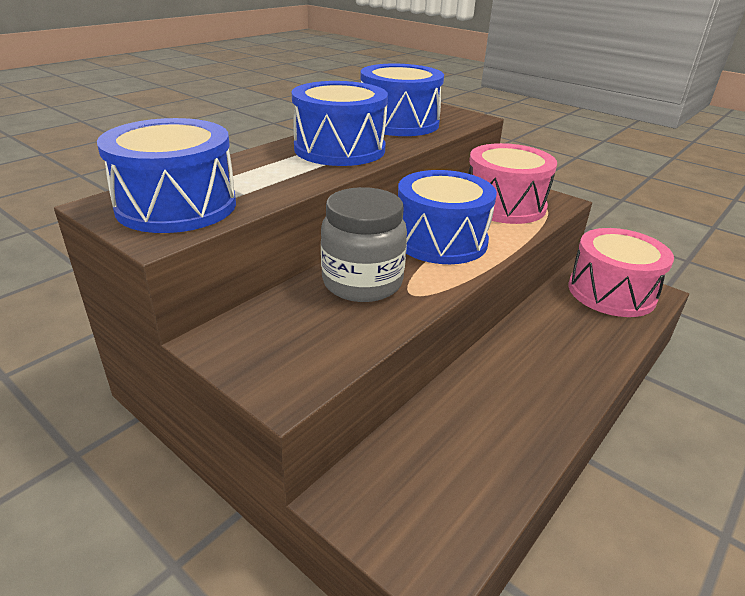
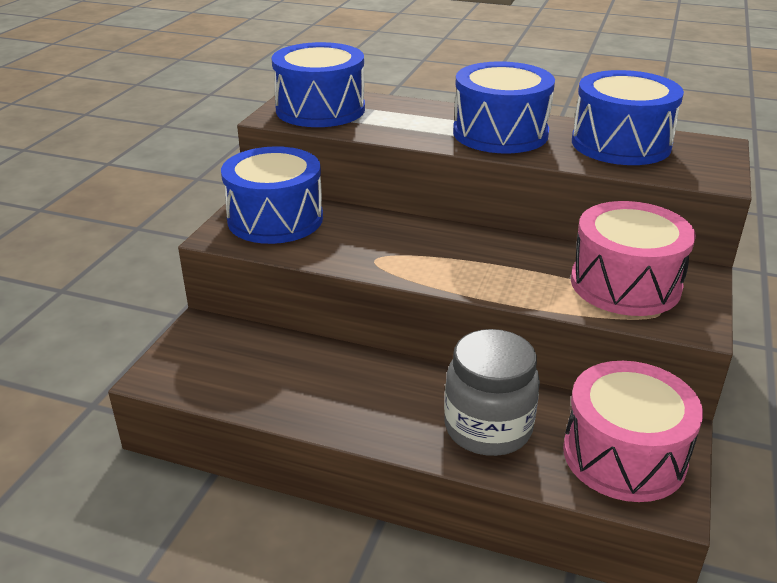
camera: 70 degrees right, 0 degrees up
grey jar [321,187,407,302] -> grey jar moved to [444,329,540,456]
blue drum [398,170,497,264] -> blue drum moved to [221,146,323,244]

